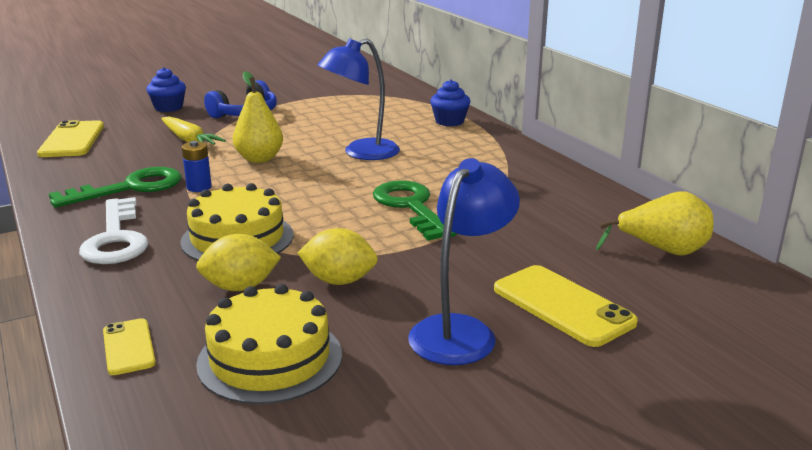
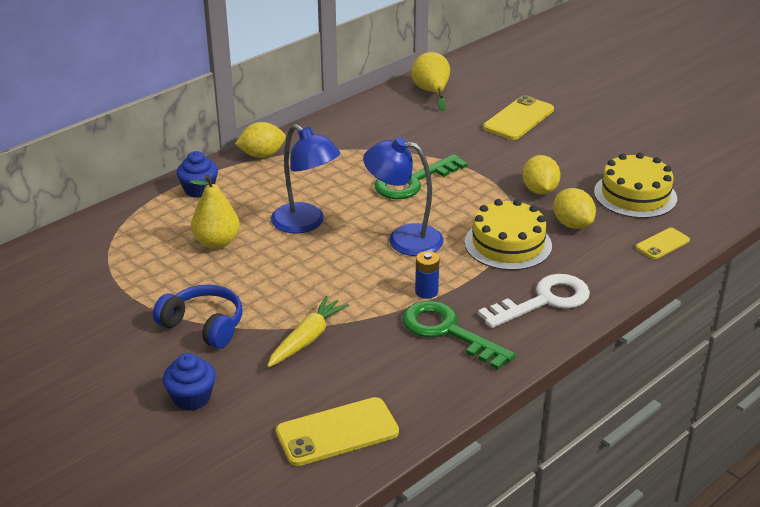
camera: 105 degrees left, 10 degrees up
yellow pear [233,71,283,163] -> yellow pear moved to [190,174,240,249]
blue lamp [408,158,520,365] -> blue lamp moved to [363,137,444,256]
none -> yellow lemon [235,122,286,158]

